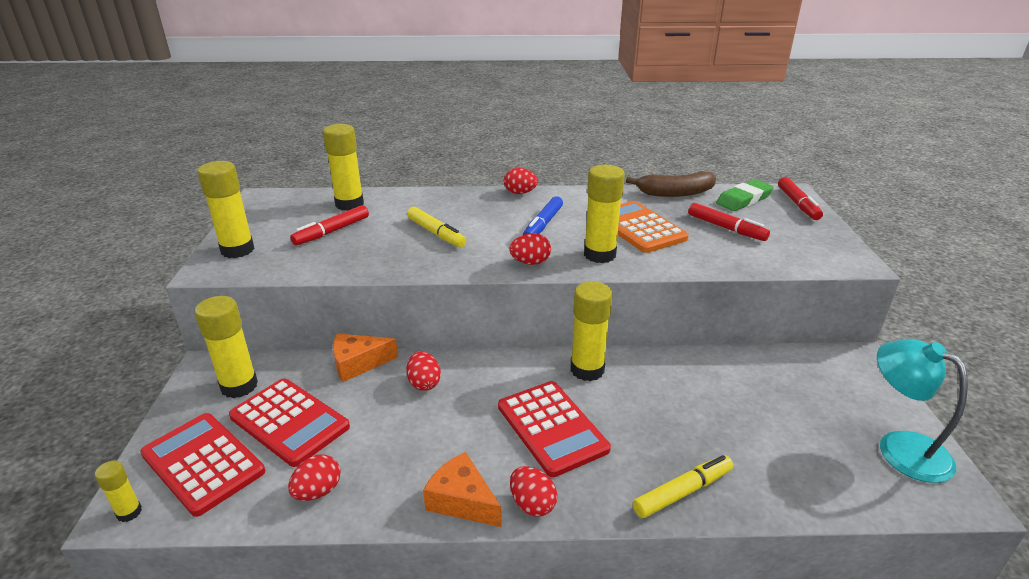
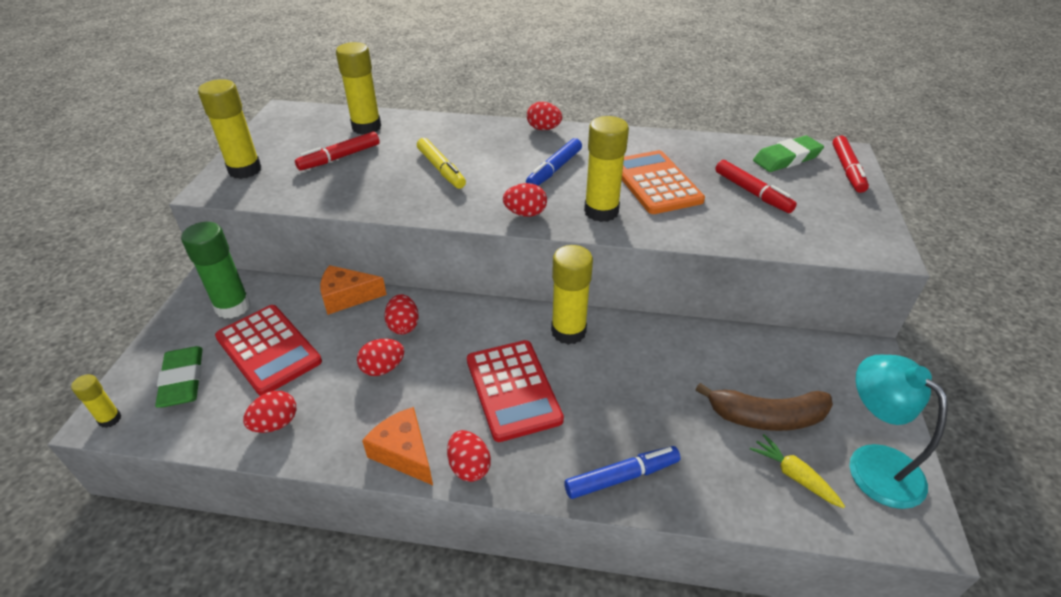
camera: 10 degrees right, 10 degrees up
red calculator [140,413,265,517] -> green eraser [155,346,203,408]
yellow glue stick [195,296,258,398] -> green glue stick [181,222,251,319]
brown banana [626,171,716,197] -> brown banana moved to [695,383,833,431]
yellow marker [633,455,733,518] -> blue marker [564,446,681,499]
none -> red egg [357,339,404,376]
none -> yellow carrot [750,434,845,508]

